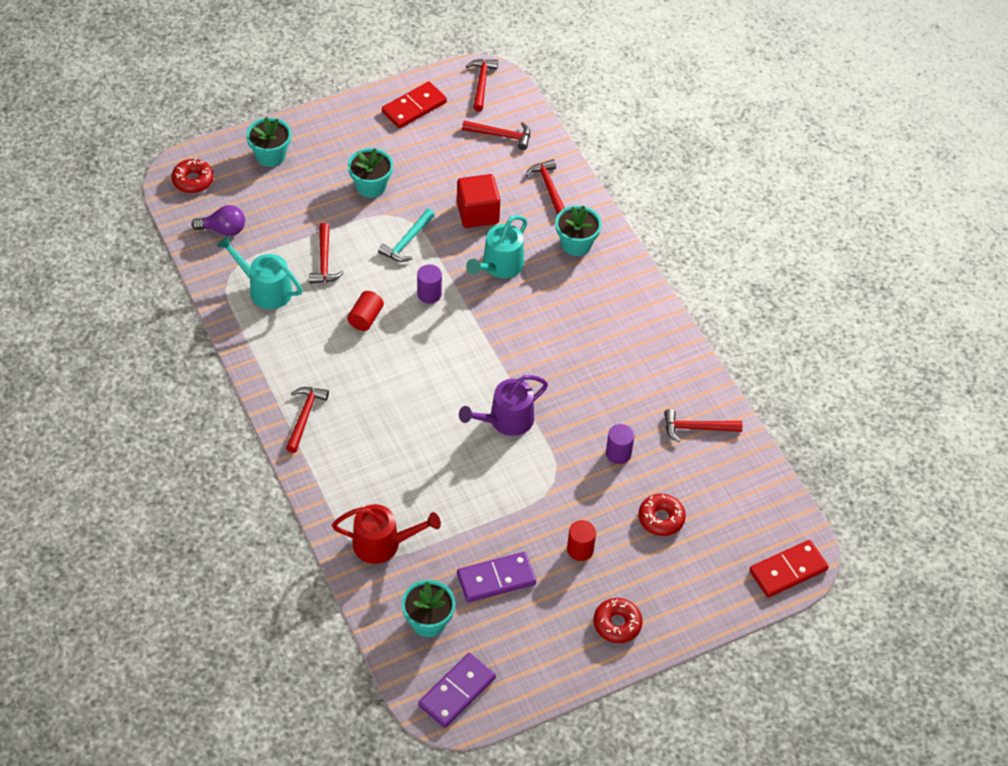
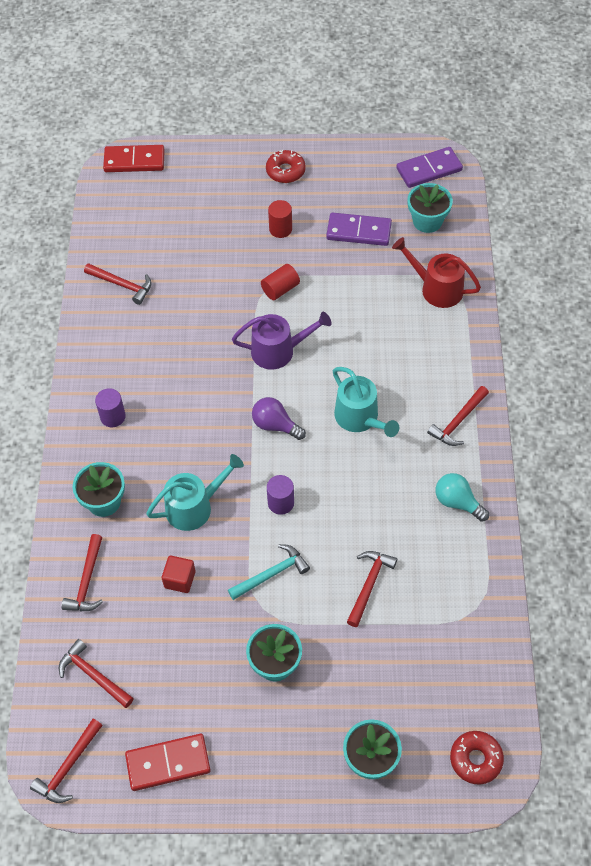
camera: 150 degrees left, 5 degrees up
purple light bulb [192,205,245,236] -> purple light bulb moved to [252,397,306,440]
turquoise watering can [217,235,303,309] -> turquoise watering can moved to [333,367,399,437]
red cylinder [347,291,384,331] -> red cylinder moved to [261,264,300,300]
red cube [457,174,500,228] -> red cube [162,556,195,593], size x0.61
purple cylinder [606,424,635,464] -> purple cylinder moved to [95,388,126,427]
red donut [638,494,686,536] -> none
none -> turquoise light bulb [436,473,489,522]

